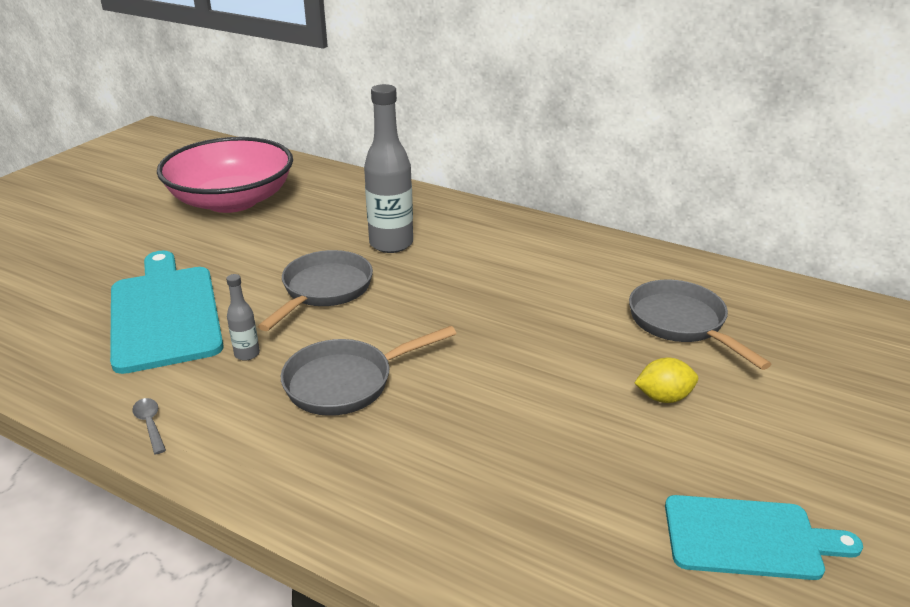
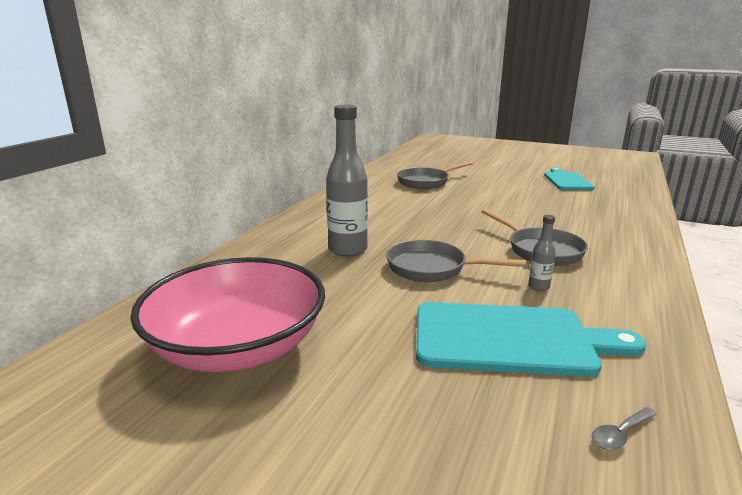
camera: 95 degrees left, 10 degrees down
turquoise cutting board [110,251,224,374] -> turquoise cutting board turned 150 degrees counterclockwise [416,302,646,377]
grey spoon [132,398,166,455] -> grey spoon moved to [592,407,657,450]
yellow lemon [635,358,698,403] -> none

